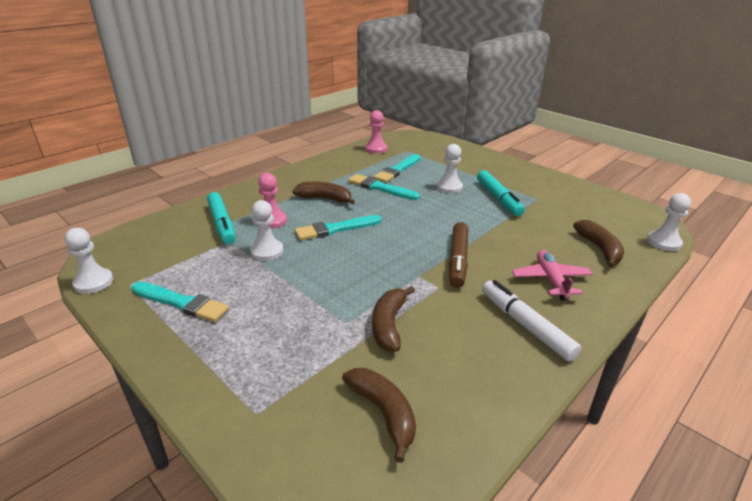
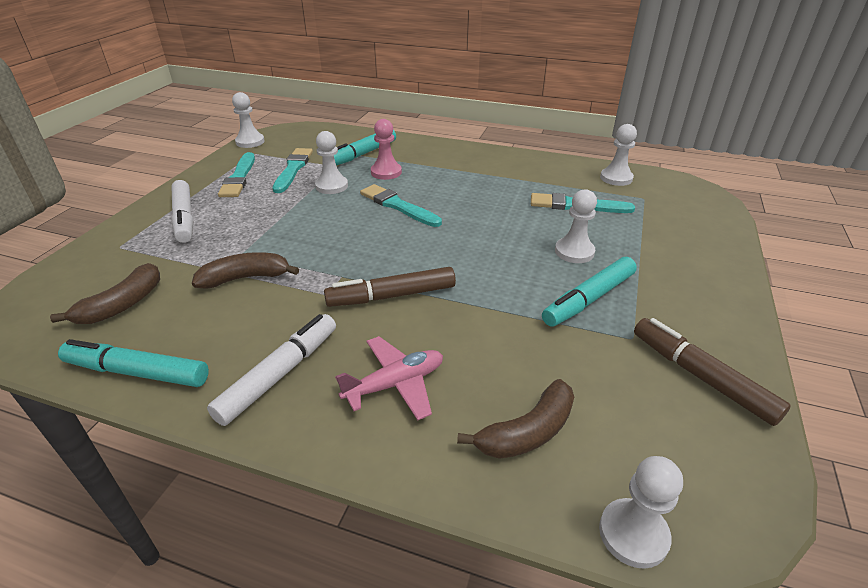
camera: 65 degrees right, 5 degrees up
brown banana [292,182,355,205] -> none
turquoise brush [348,174,420,200] -> turquoise brush moved to [273,148,313,193]
pink pawn [365,110,387,154] -> white pawn [600,124,637,186]
none -> turquoise marker [58,339,209,387]
none -> white marker [171,180,193,243]
none -> brown marker [634,318,791,426]

